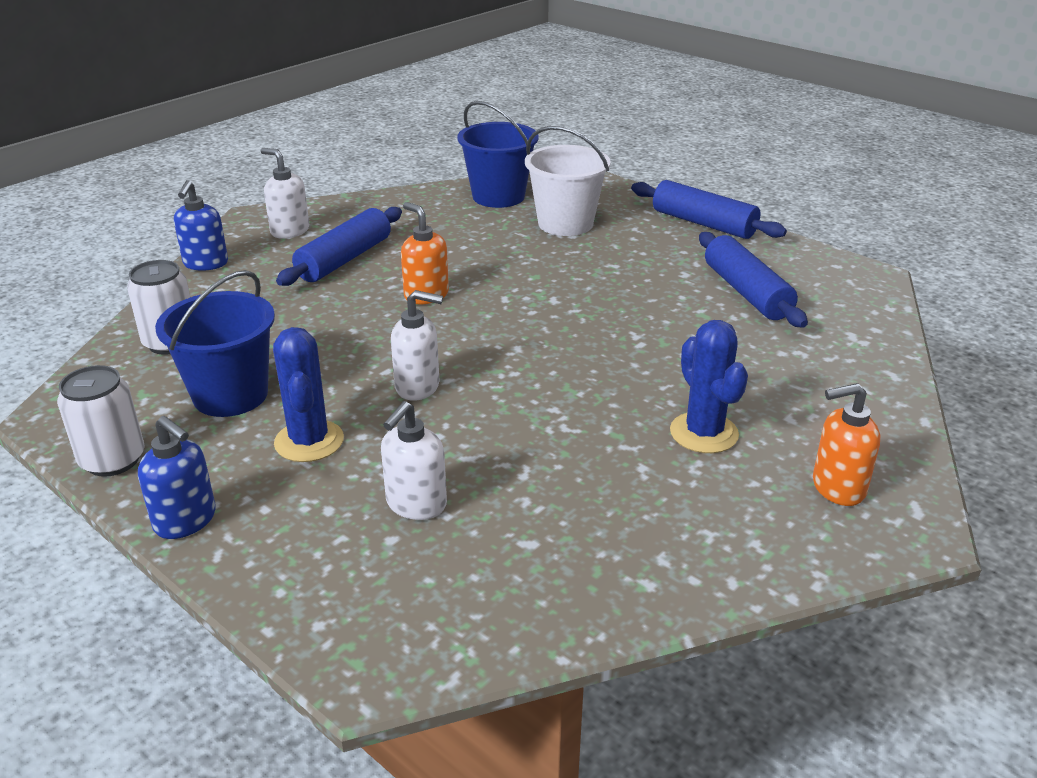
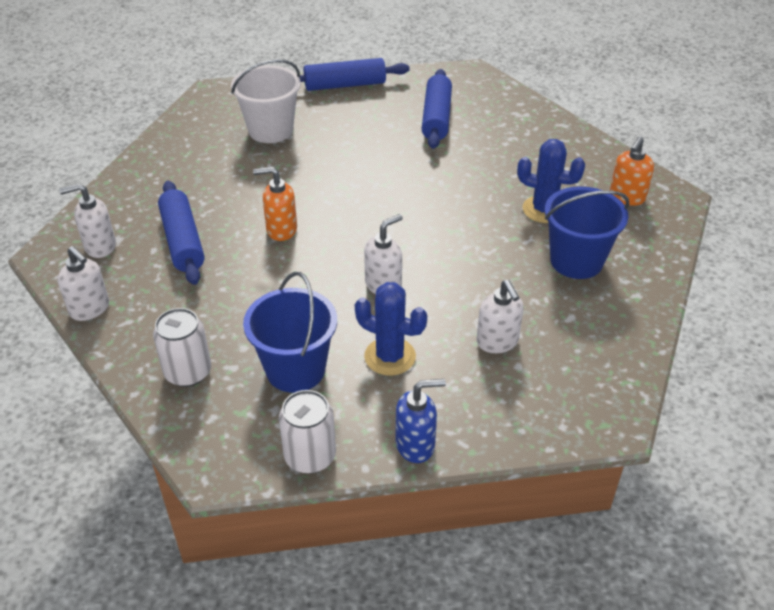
camera: 50 degrees left, 10 degrees up
blue soap dispenser [174,180,228,271] -> white soap dispenser [57,246,109,321]
blue bucket [457,101,538,208] -> blue bucket moved to [545,186,629,279]
blue rolling pin [699,232,808,328] -> blue rolling pin turned 75 degrees clockwise [422,69,452,149]

